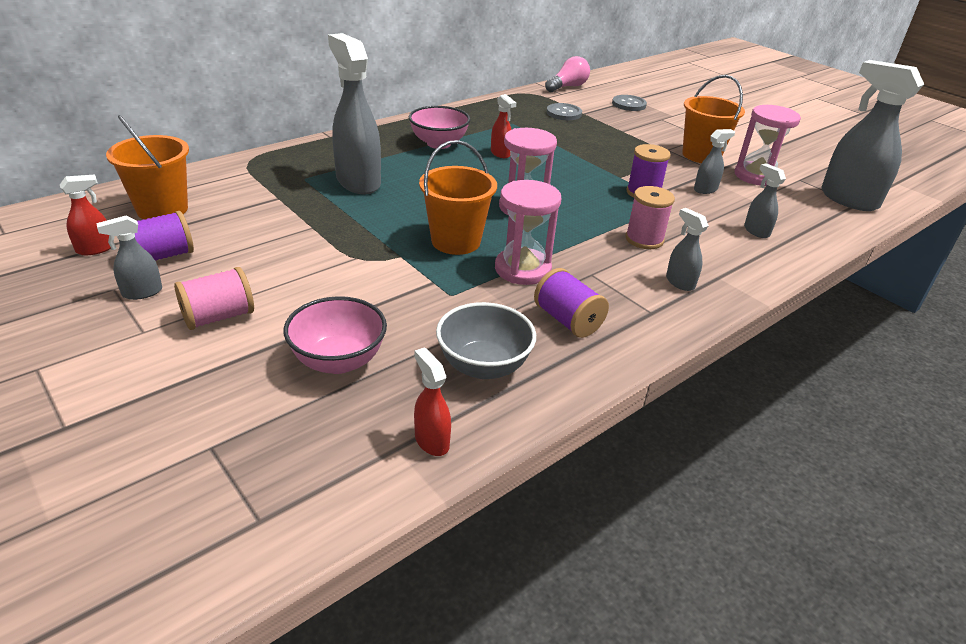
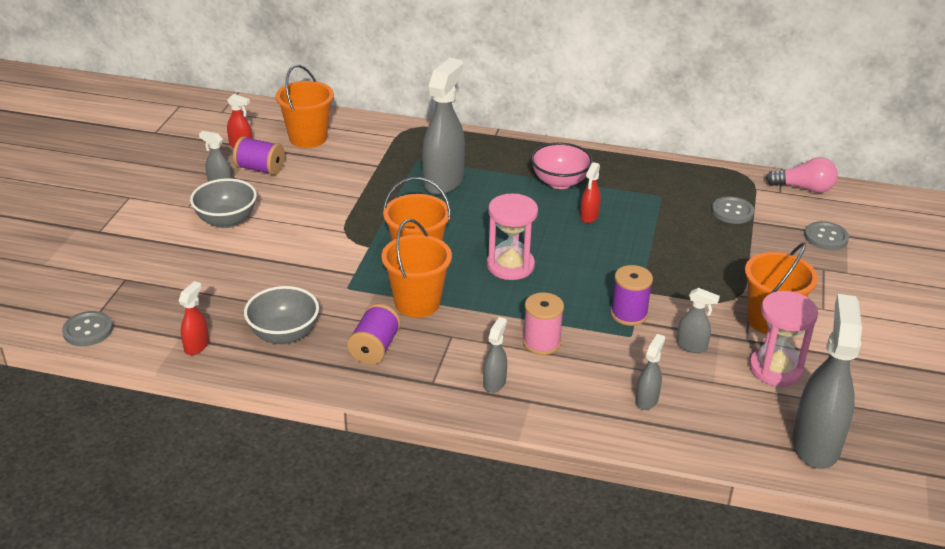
camera: 55 degrees right, 0 degrees up
pink spool [174,267,254,330] -> grey bowl [190,178,257,228]
pink bowl [284,296,387,374] -> none
pink hourglass [495,180,562,285] -> orange bucket [381,219,452,318]
none -> grey button [62,311,113,346]

